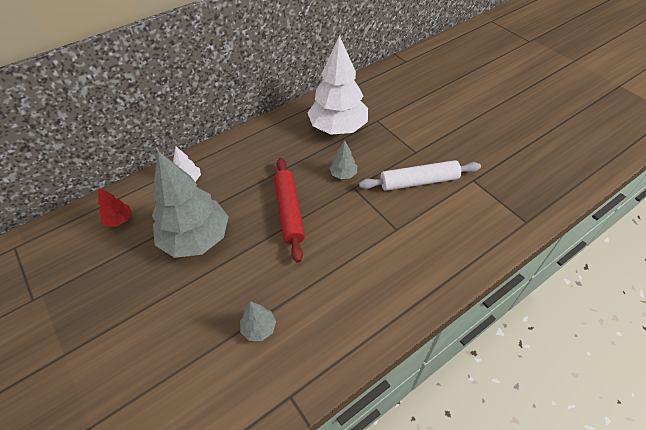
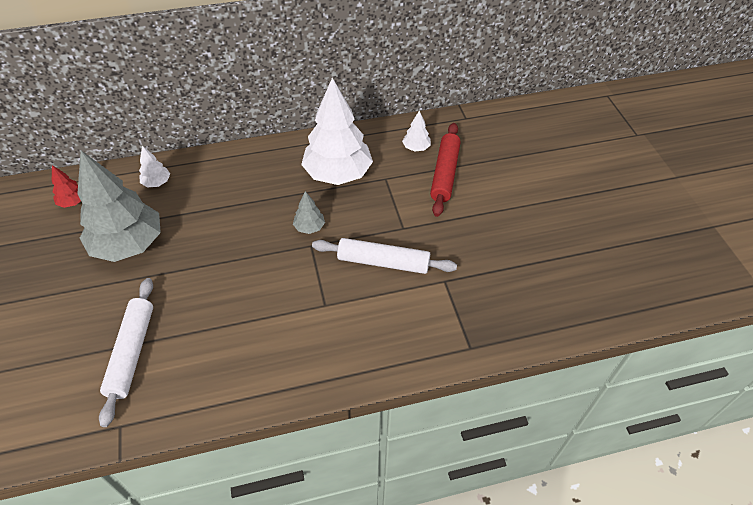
camera: 20 degrees right, 0 degrees up
grey tree [240,301,276,341] -> white rolling pin [99,278,153,427]
red rolling pin [274,158,305,263] -> red rolling pin moved to [430,123,461,217]
none -> white tree [402,110,431,151]

